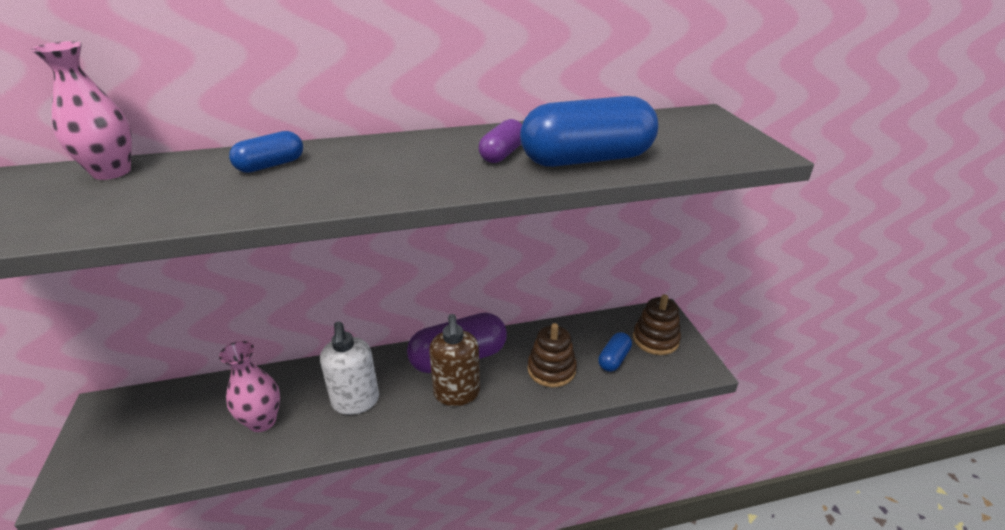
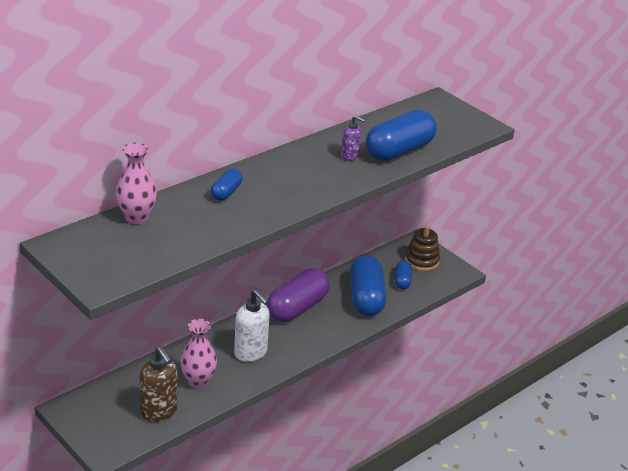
camera: 30 degrees left, 0 degrees up
brown soap dispenser [429,314,480,406] -> brown soap dispenser moved to [139,346,178,422]
purple capsule [479,119,522,163] -> purple soap dispenser [341,115,365,161]
brown stacking toy [528,323,577,387] -> blue capsule [350,255,386,316]

